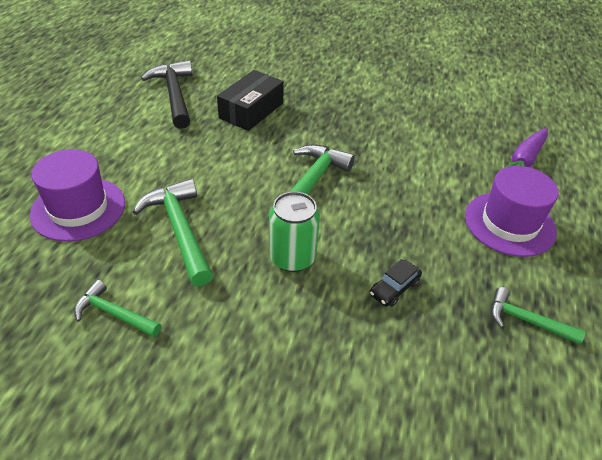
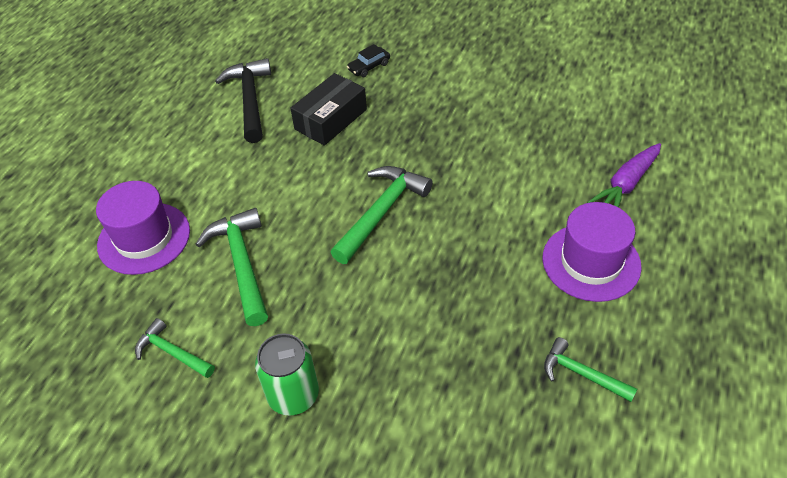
camera: 10 degrees right, 5 degrees up
green can [269,192,320,272] -> green can moved to [255,333,319,416]
black car [369,259,422,307] -> black car moved to [347,44,390,77]

